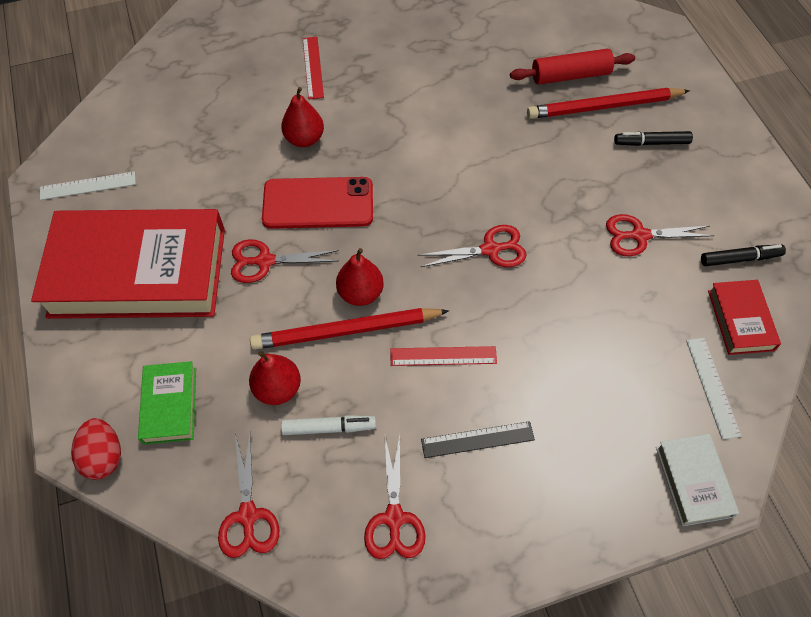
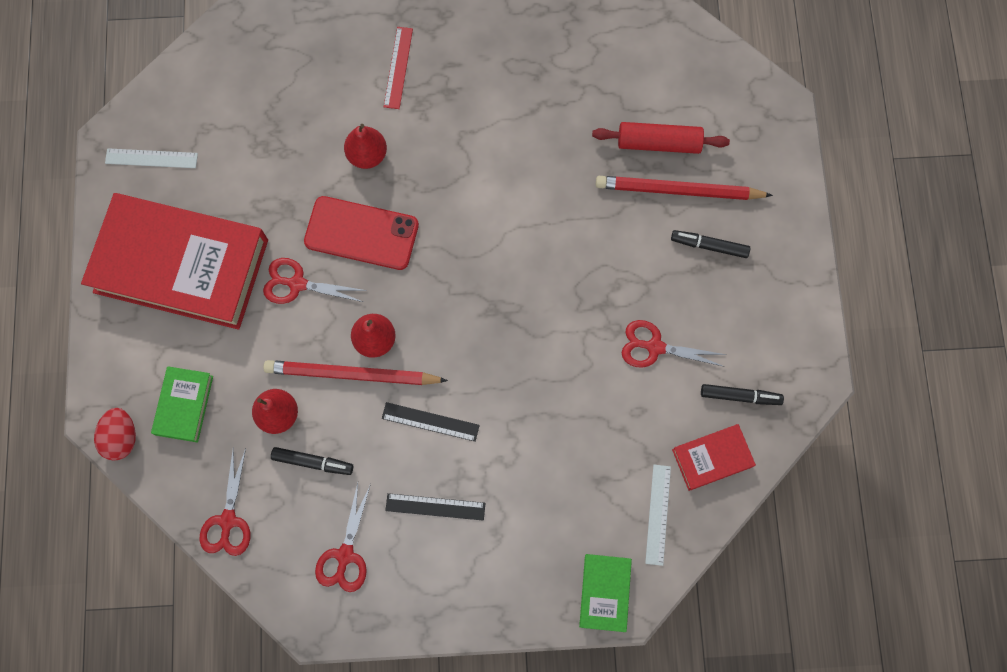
camera: 15 degrees right, 15 degrees up
white marker [281,415,376,435] -> black marker [271,447,353,475]
red ruler [390,346,497,366] -> black ruler [382,402,480,442]
red scissors [418,225,526,267] -> none
white book [656,434,739,526] -> green book [579,554,632,632]
red book [708,280,781,355] -> red book turned 60 degrees clockwise [672,424,756,491]

